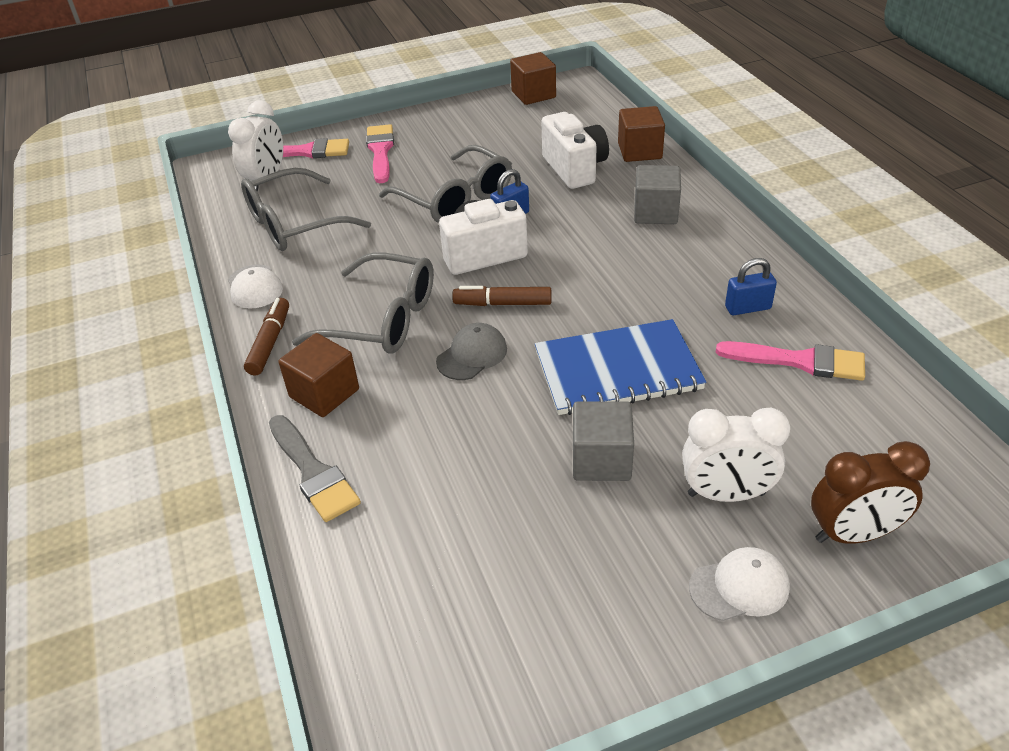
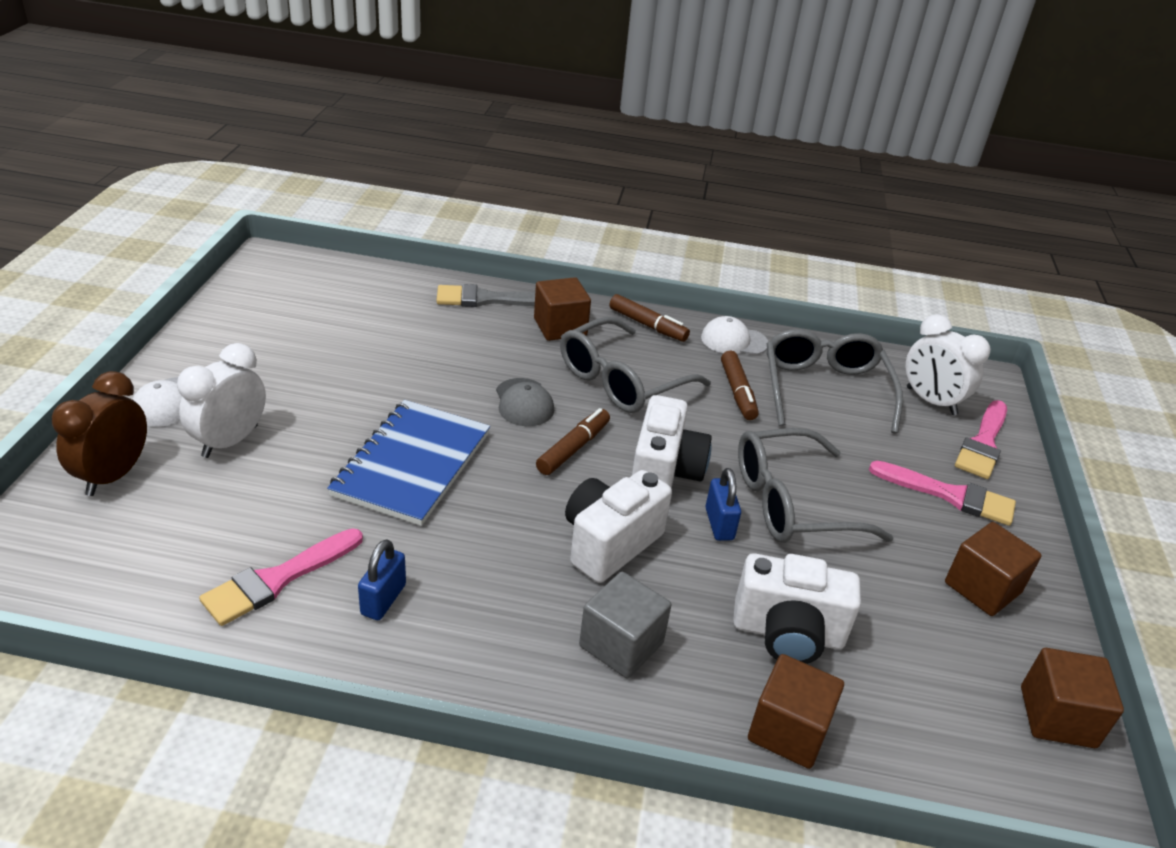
camera: 115 degrees right, 5 degrees down
grey cube [573,401,634,481] -> none
none -> white camera [565,470,672,583]
none -> brown marker [721,351,759,420]
none -> brown cube [945,522,1042,616]

